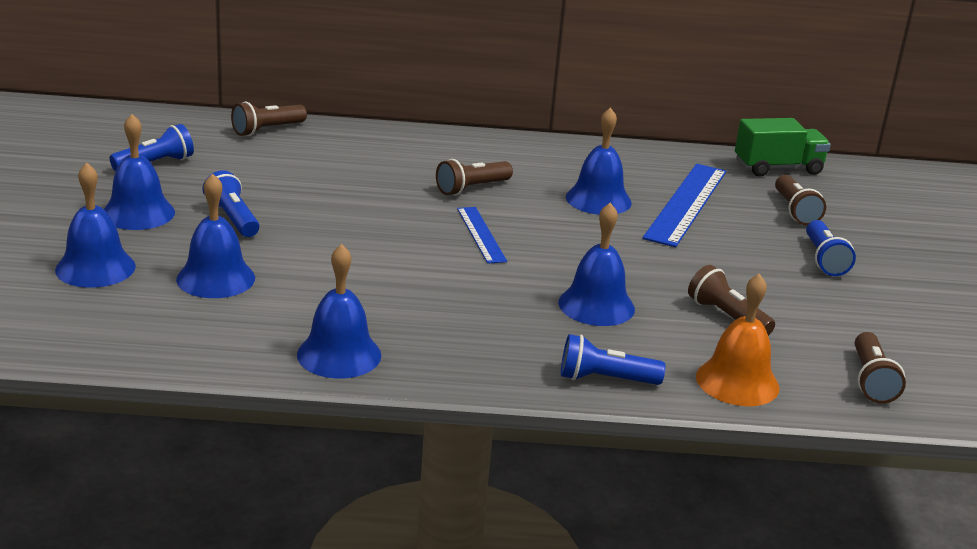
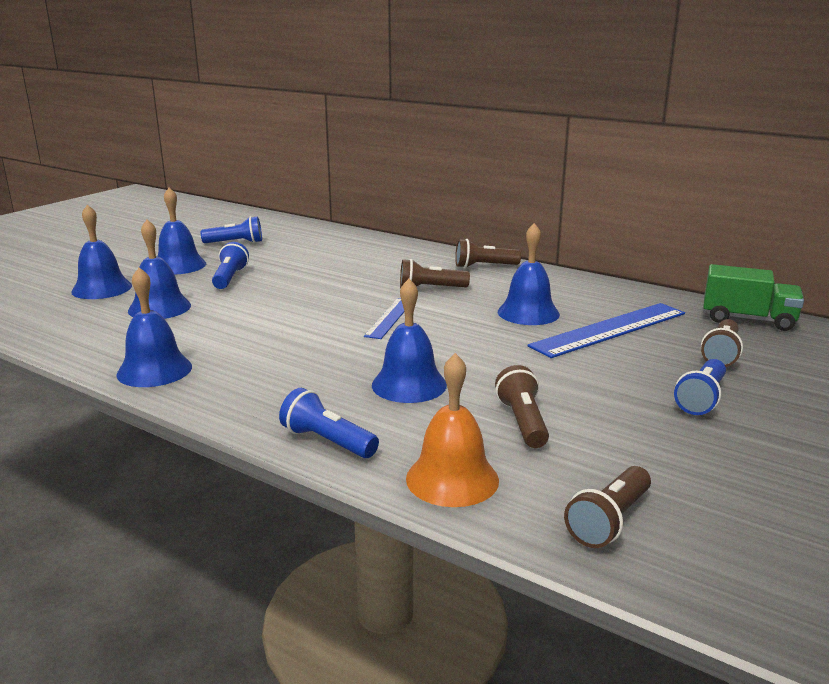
camera: 35 degrees right, 5 degrees down
brown flashlight [231,102,307,136] -> brown flashlight moved to [455,239,521,268]

